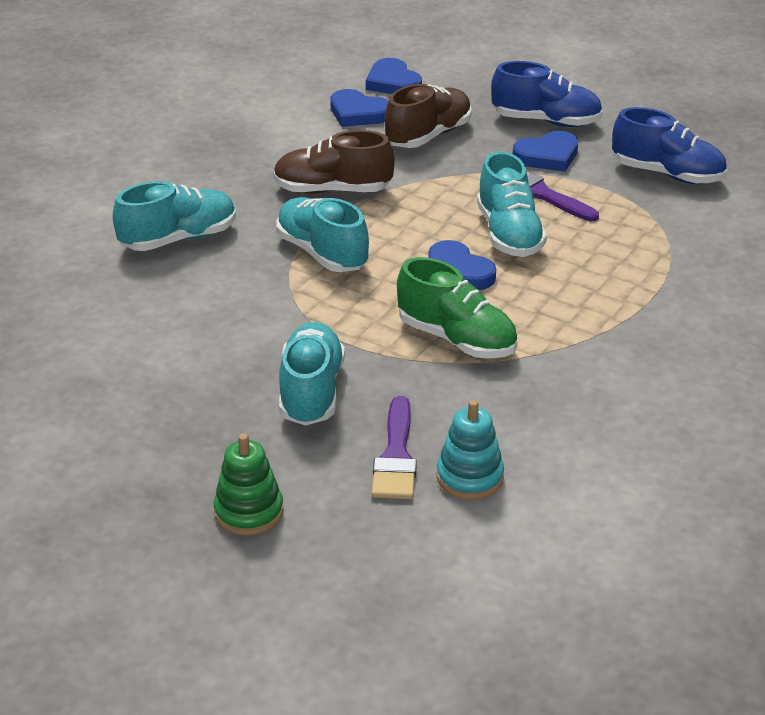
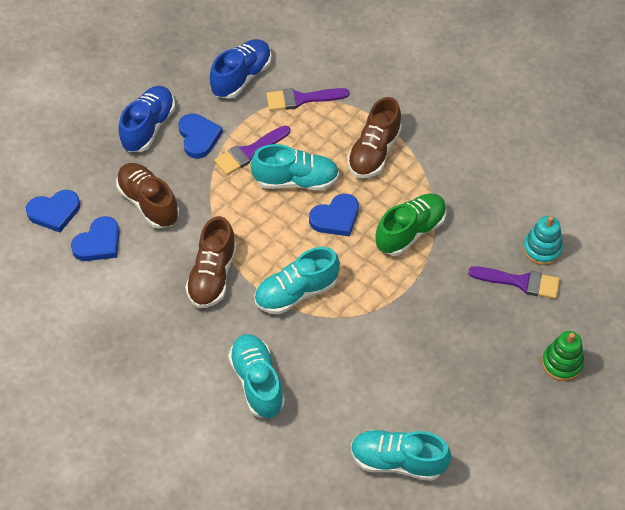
camera: 80 degrees left, 20 degrees up
turquoise shoe [279,322,345,425] -> turquoise shoe moved to [351,430,451,481]
none -> purple brush [266,88,349,111]
none -> brown shoe [347,97,402,178]

